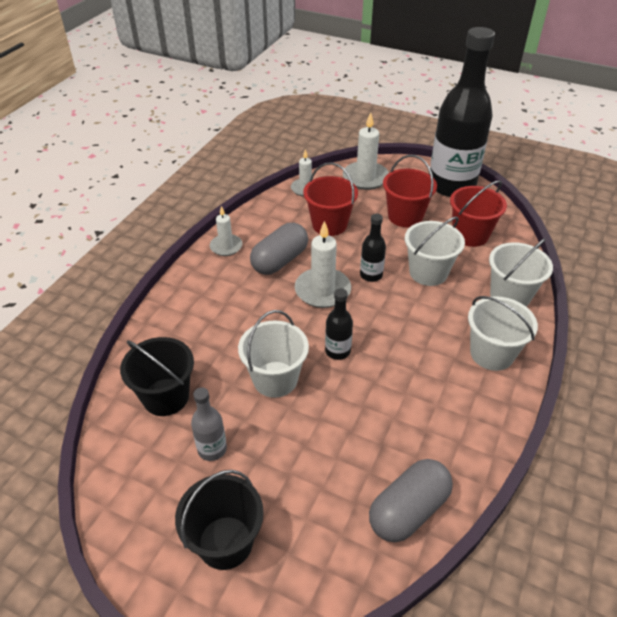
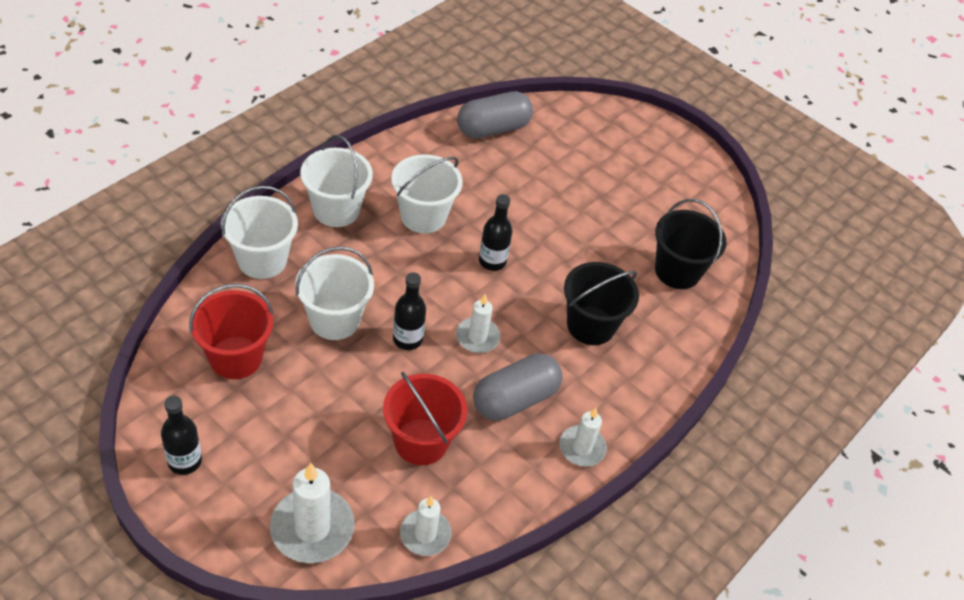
camera: 170 degrees left, 5 degrees up
black bucket [175,470,264,570] -> black bucket moved to [564,262,639,345]
grey bottle [191,387,227,461] -> none
white bucket [238,310,309,398] -> white bucket moved to [391,154,463,233]
white candle [295,221,351,308] -> white candle [456,294,500,353], size x0.62
red bucket [383,155,437,227] -> none
black bottle [429,27,495,197] -> black bottle [161,396,202,475], size x0.41

